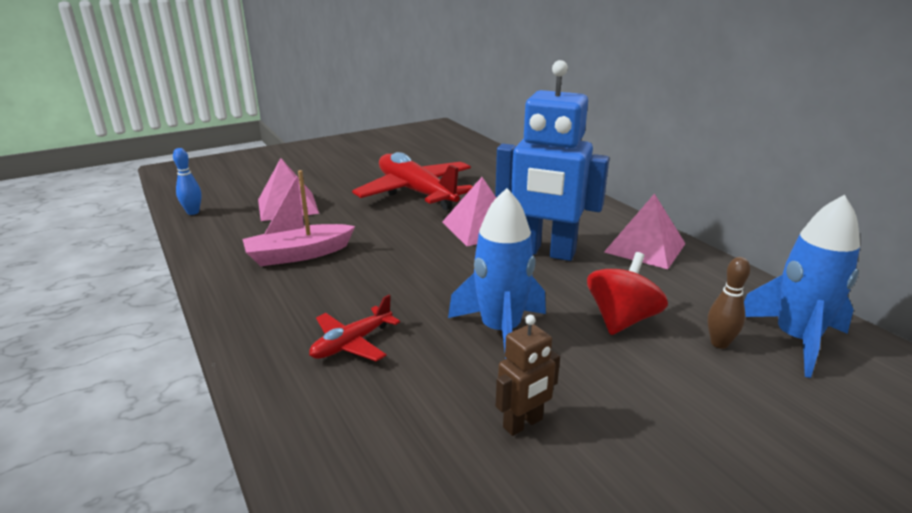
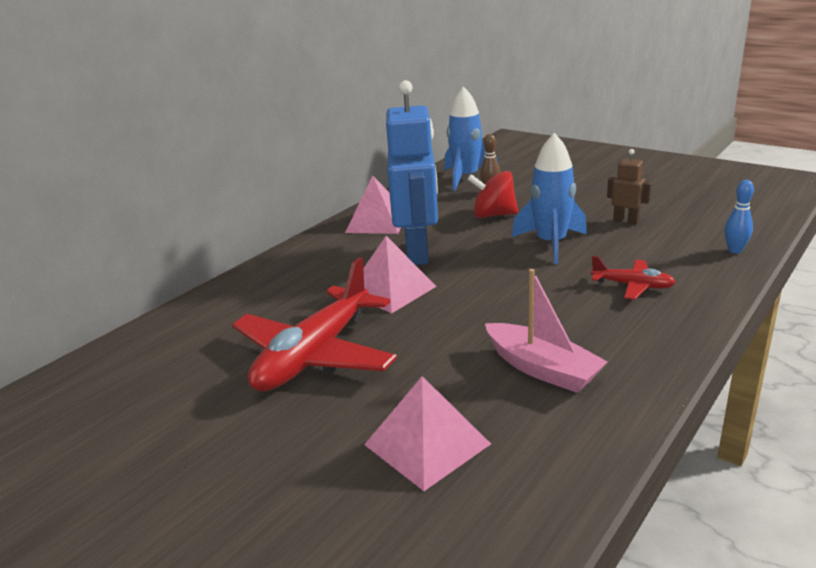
camera: 110 degrees left, 0 degrees up
blue bowling pin [173,148,202,215] -> blue bowling pin moved to [725,180,754,253]

